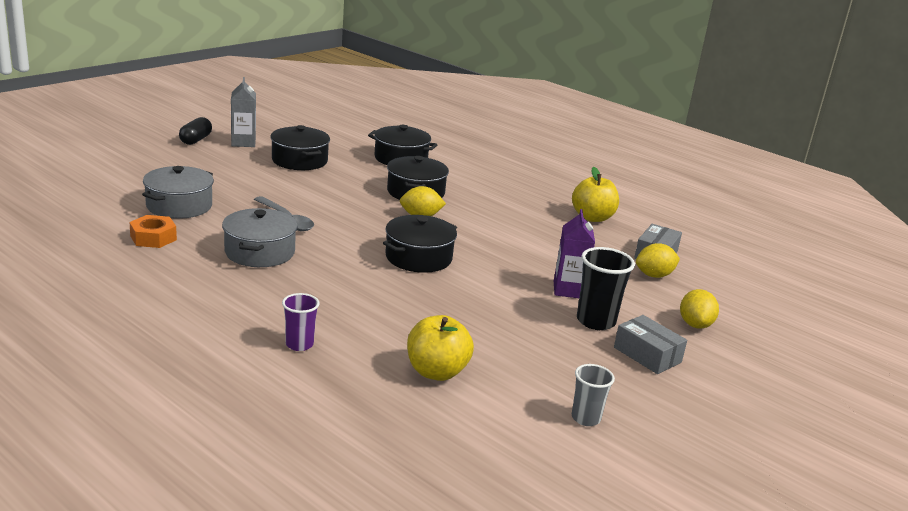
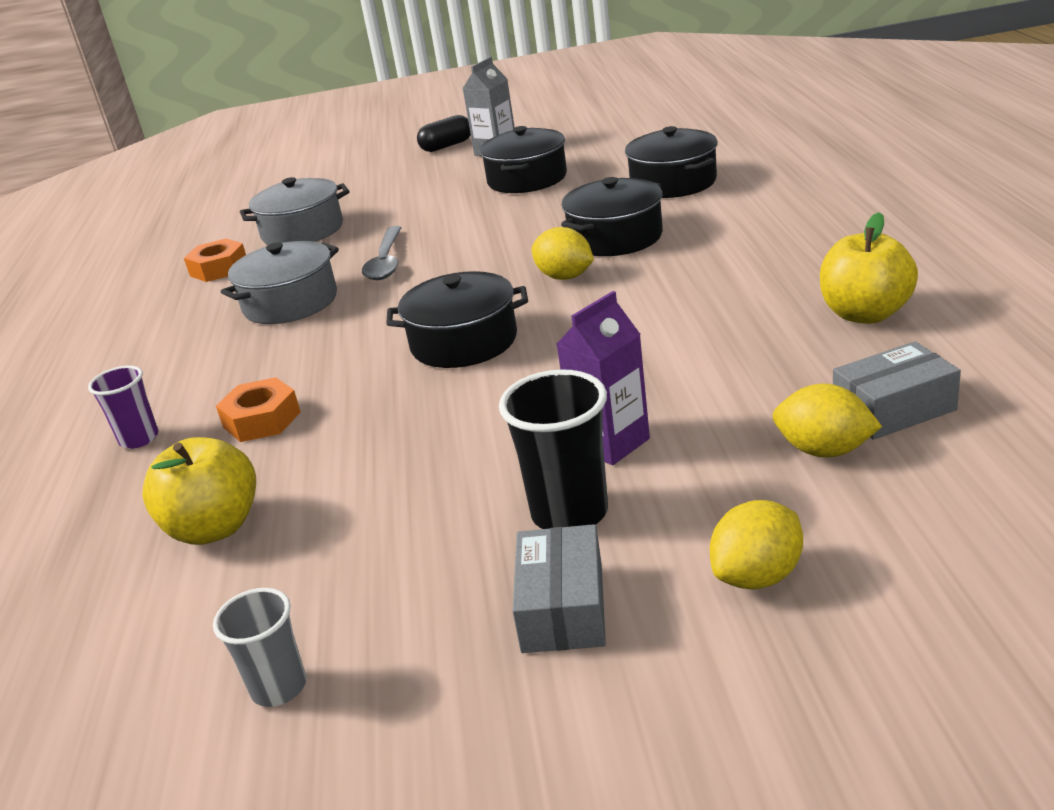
camera: 50 degrees right, 5 degrees up
none -> orange nut [216,377,301,442]

